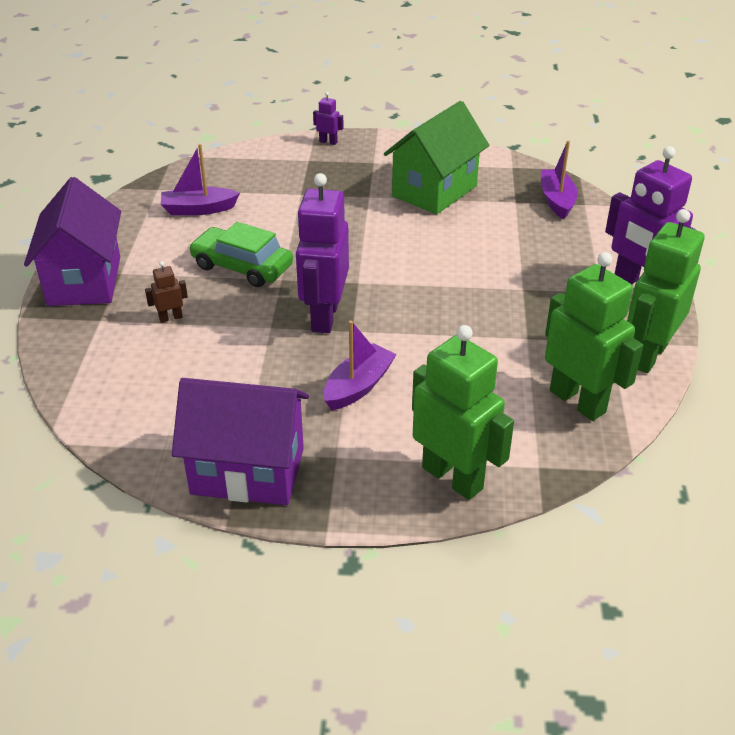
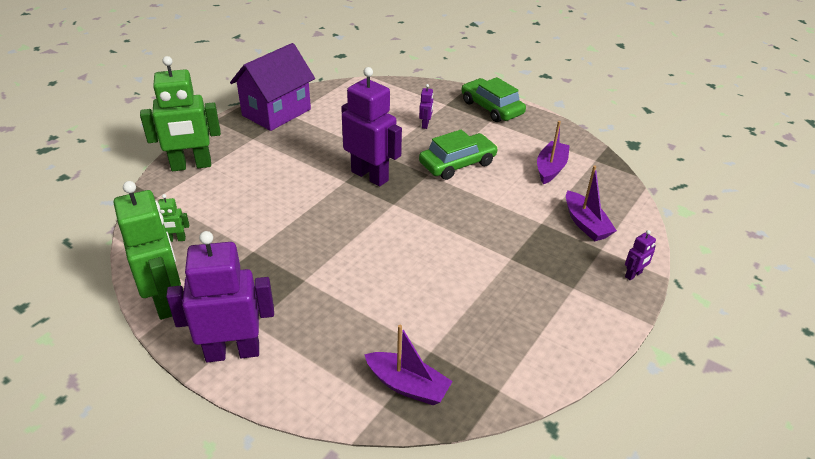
camera: 120 degrees right, 0 degrees up
purple house [24,177,121,306] -> green car [461,77,526,122]
brown robot [145,261,188,323] -> purple robot [419,84,433,129]
purple boat [324,321,397,410] -> purple boat moved to [566,165,617,242]
green house [384,101,489,215] -> none
green robot [545,252,643,421] -> green robot [158,194,189,242], size x0.42

